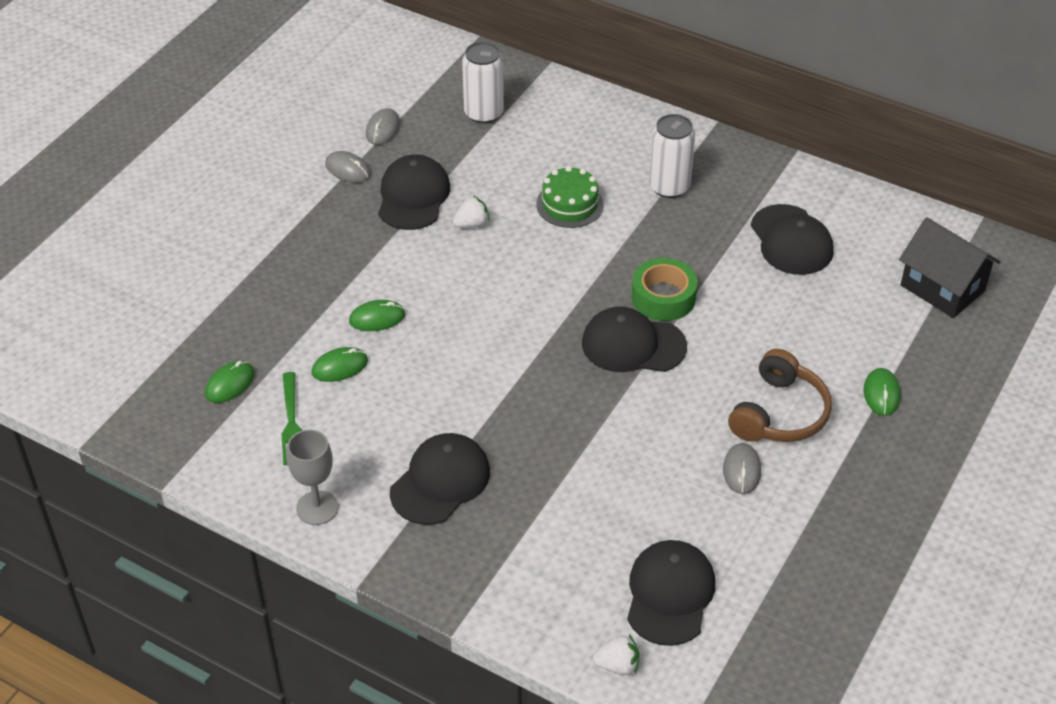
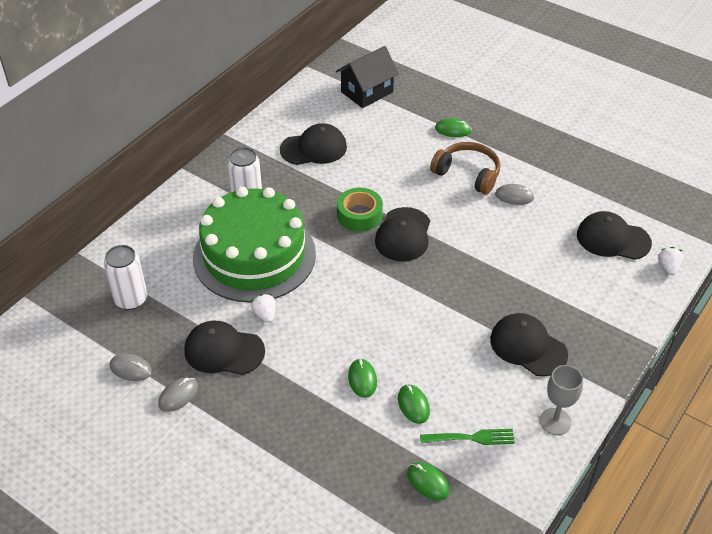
camera: 85 degrees left, 0 degrees up
green cake [536,166,604,228] -> green cake [193,187,316,303], size x2.36

